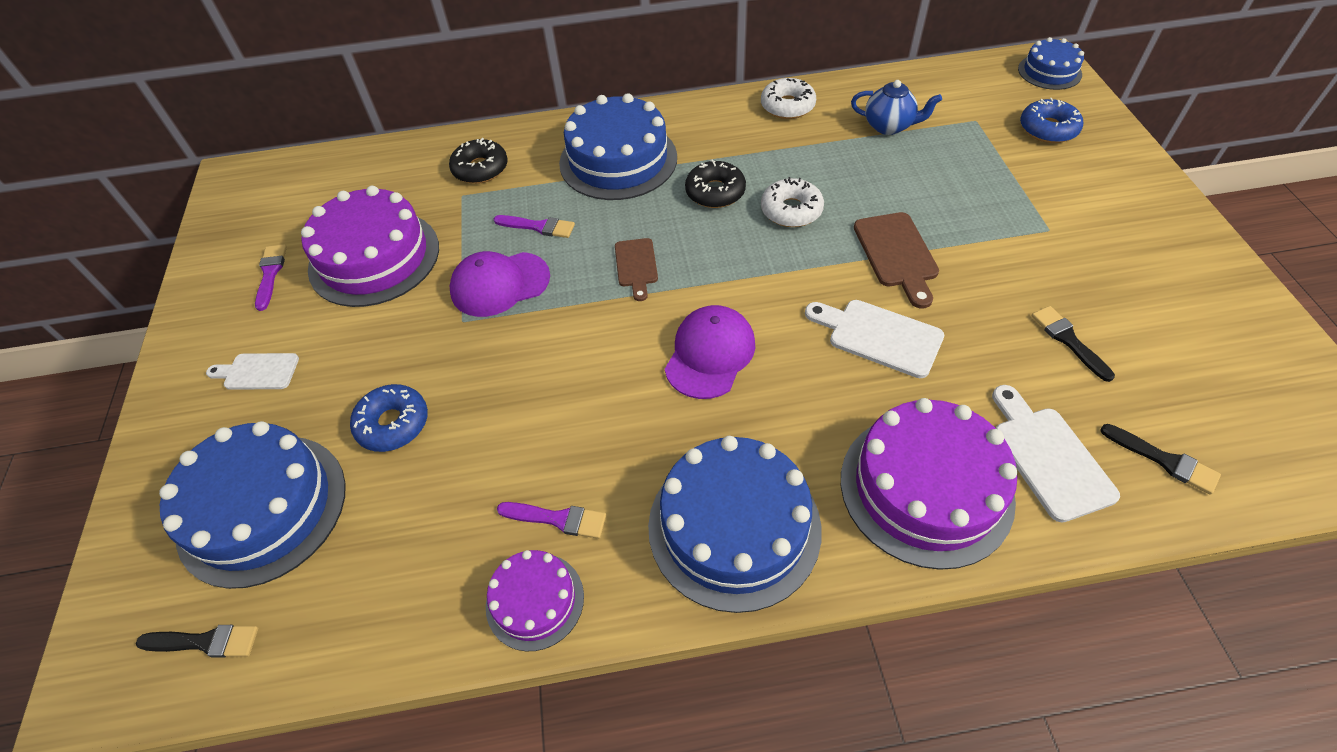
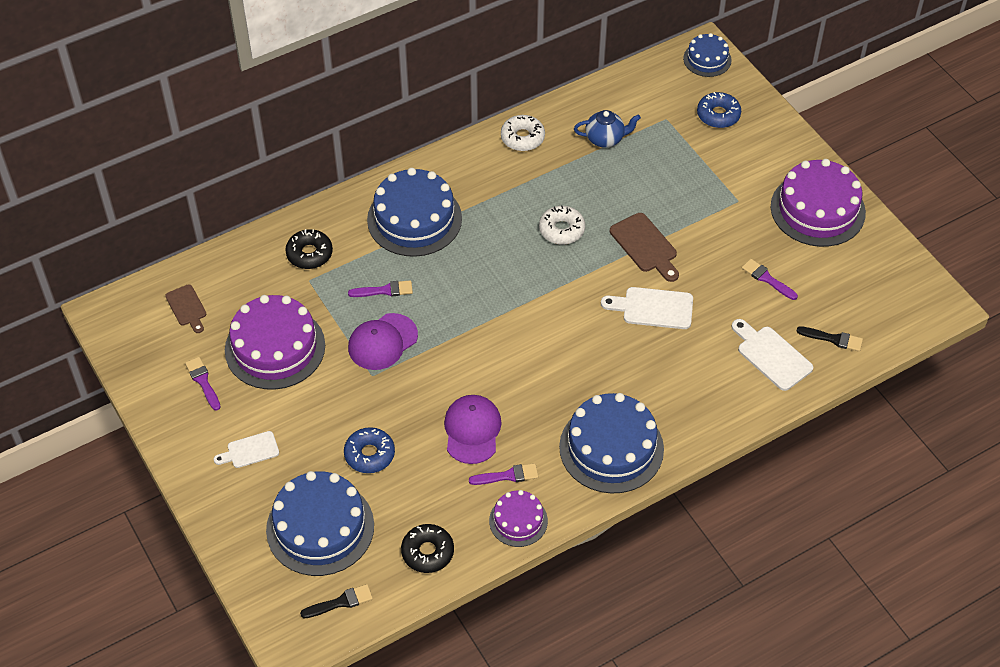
camera: 25 degrees left, 0 degrees up
brown cutting board [615,238,658,301] -> brown cutting board moved to [165,284,206,333]
purple cap [665,305,755,399] -> purple cap moved to [444,395,502,464]
black donut [685,159,746,208] -> black donut moved to [401,524,454,573]
purple cake [841,398,1018,570] -> purple cake moved to [771,159,866,247]
black brush [1031,306,1115,382] -> purple brush [742,259,798,300]

